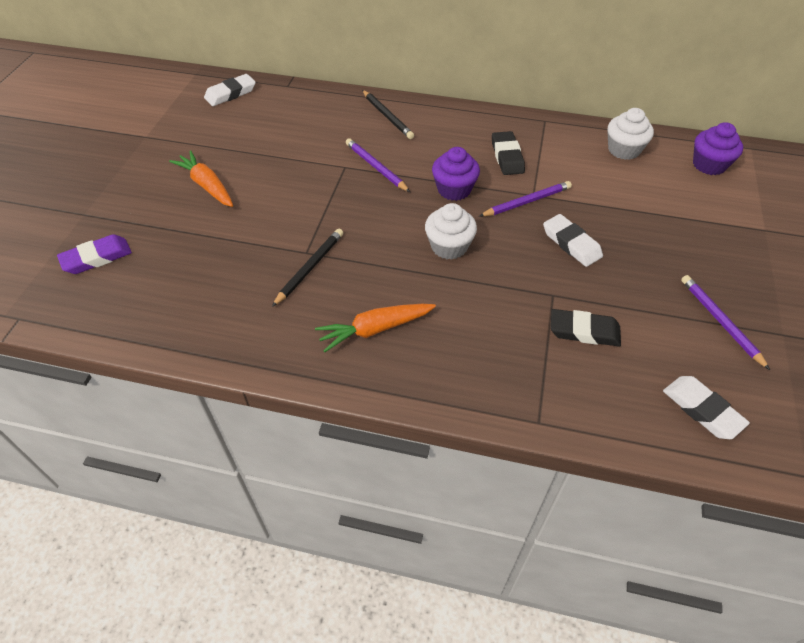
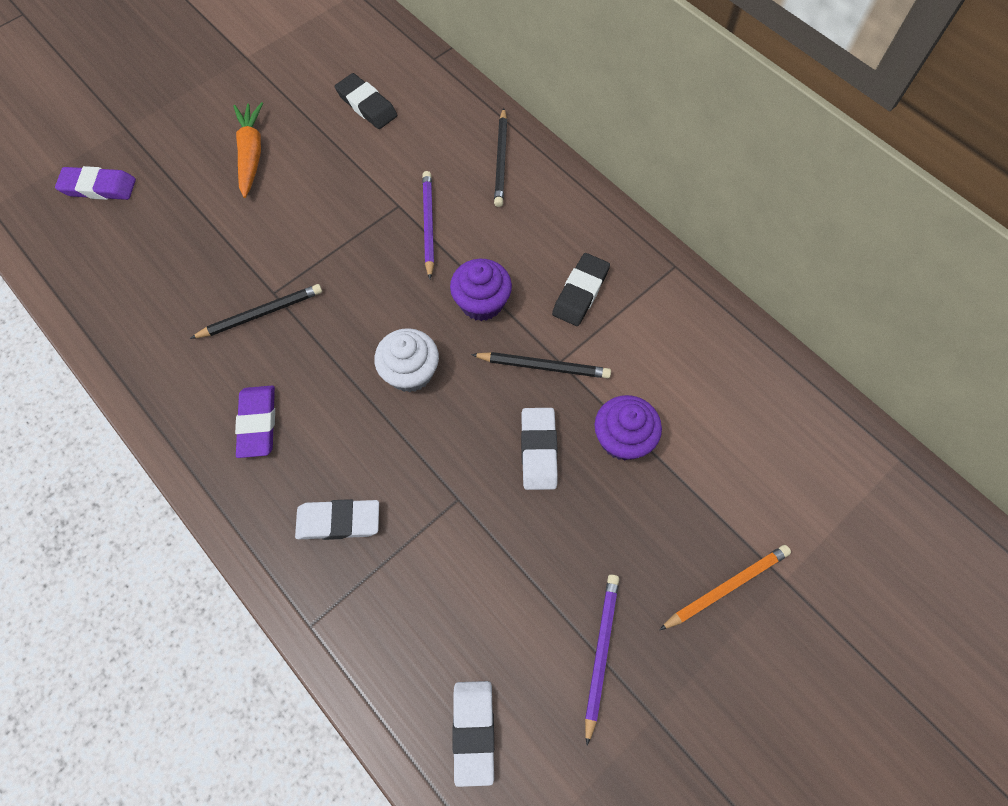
camera: 35 degrees right, 15 degrees up
white eraser [204,74,256,106] -> white eraser moved to [295,499,379,540]
orange carrot [315,304,436,352] -> purple eraser [235,386,275,458]
purple pencil [480,181,572,216] -> black pencil [471,352,611,378]
black eraser [551,309,621,346] -> black eraser moved to [335,73,397,129]
white cupcake [608,108,654,160] -> none
purple cupcake [693,122,743,175] -> purple cupcake moved to [594,395,662,461]
none -> orange pencil [660,545,791,630]

